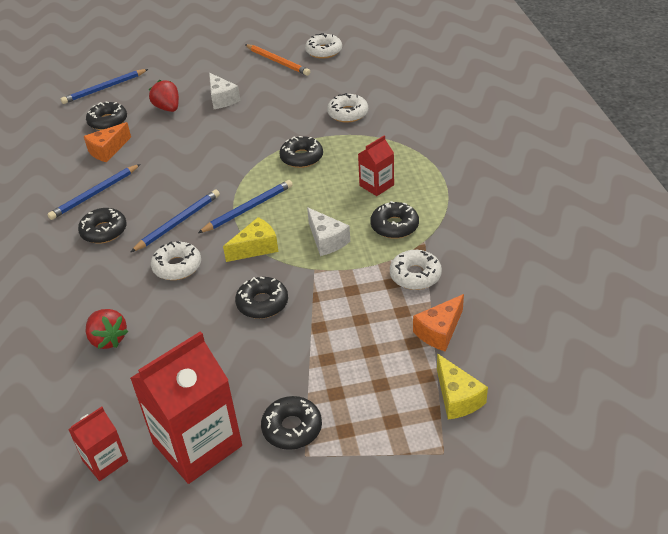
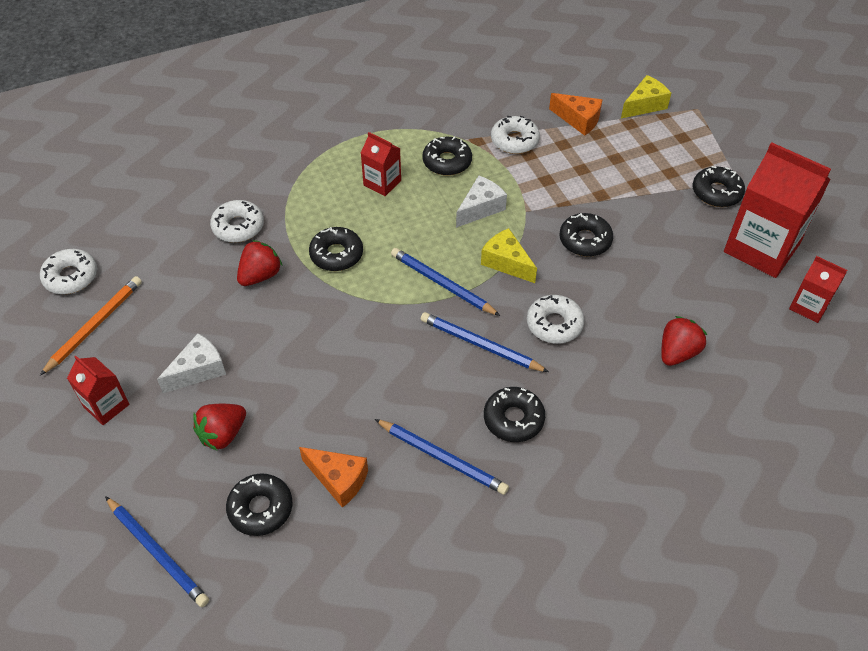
camera: 105 degrees left, 10 degrees up
none -> red carton [67,356,130,425]
none -> red strawberry [237,240,283,286]

